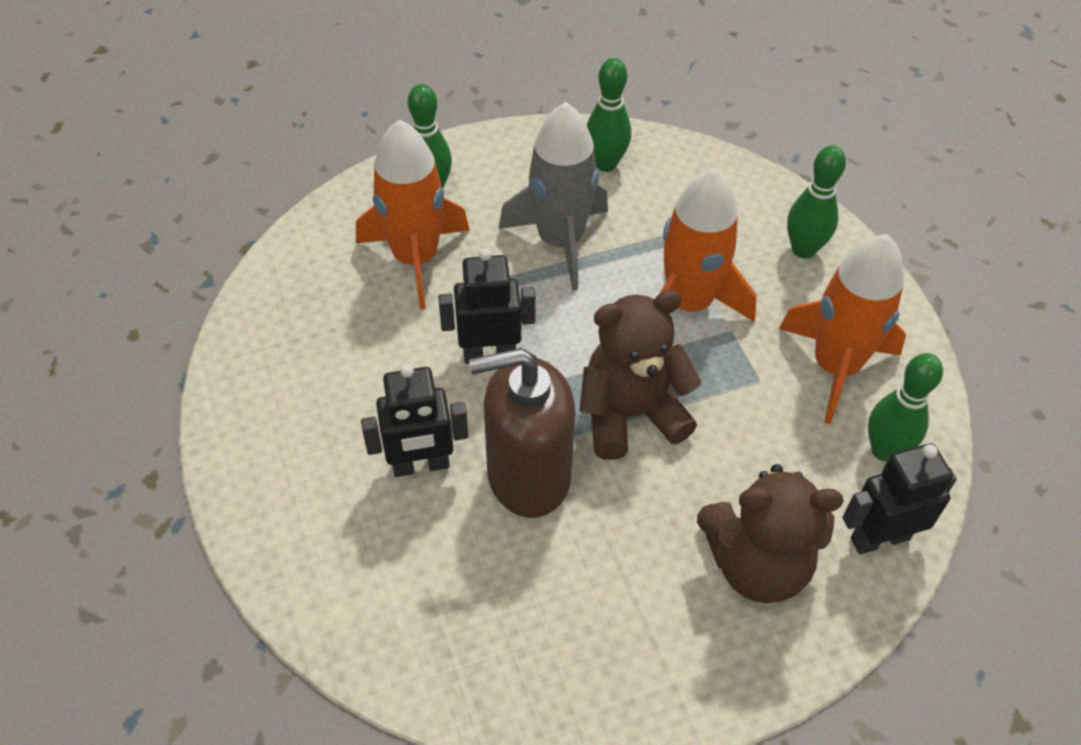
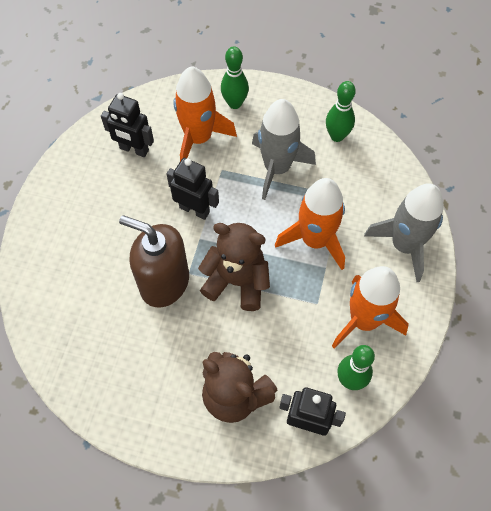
camera: 35 degrees right, 10 degrees up
black robot [361,364,468,477] -> black robot moved to [101,93,154,157]
green bowling pin [787,145,846,259] -> grey rocket [364,183,444,282]

